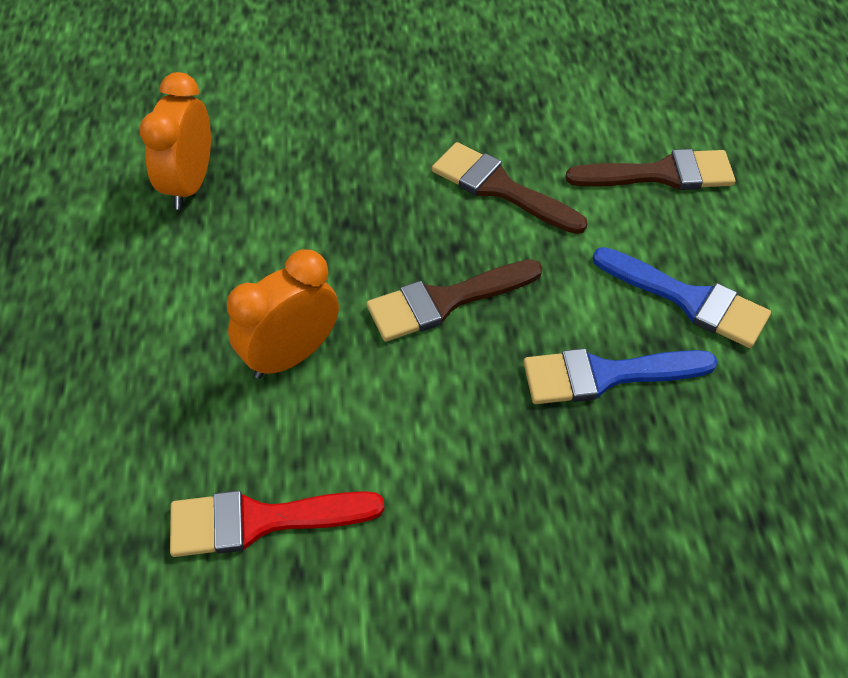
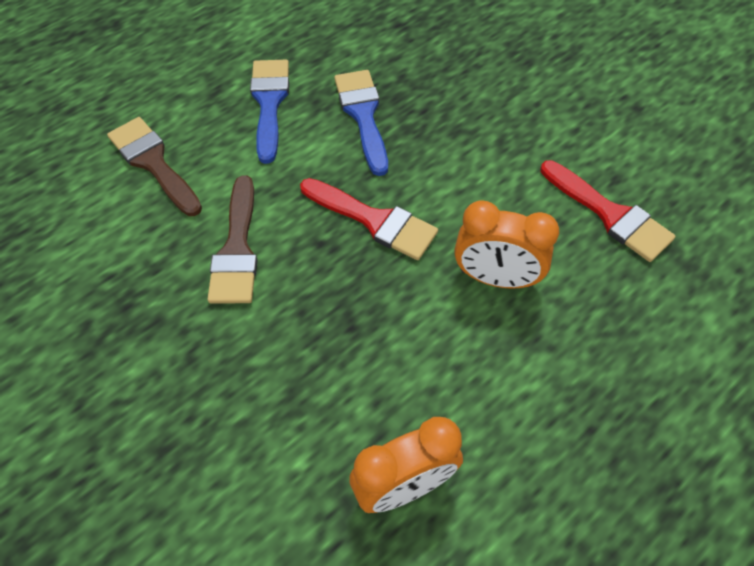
camera: 125 degrees left, 5 degrees up
brown brush [366,259,543,342] -> red brush [300,178,438,260]
blue brush [523,348,718,404] -> blue brush turned 150 degrees counterclockwise [334,70,388,176]

